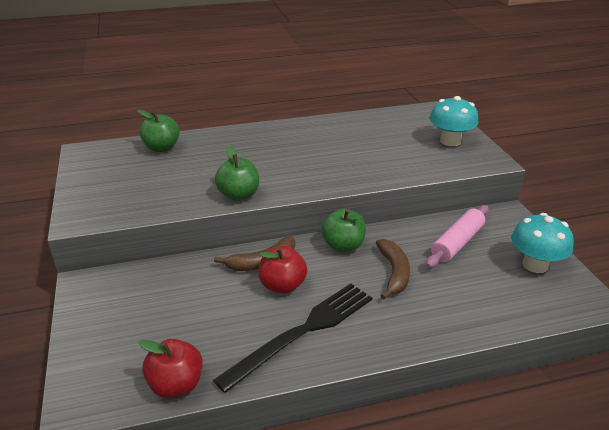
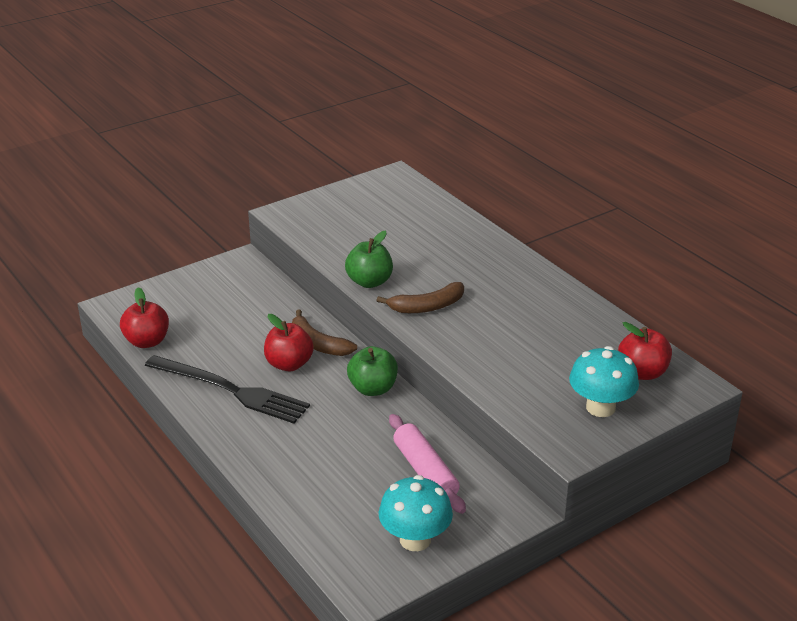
camera: 70 degrees right, 0 degrees up
green apple [137,110,180,152] -> none
brown banana [376,239,410,300] -> brown banana moved to [376,282,464,313]
pink rolling pin [426,205,489,268] -> pink rolling pin turned 45 degrees clockwise [389,414,466,514]
none -> red apple [618,322,672,380]

